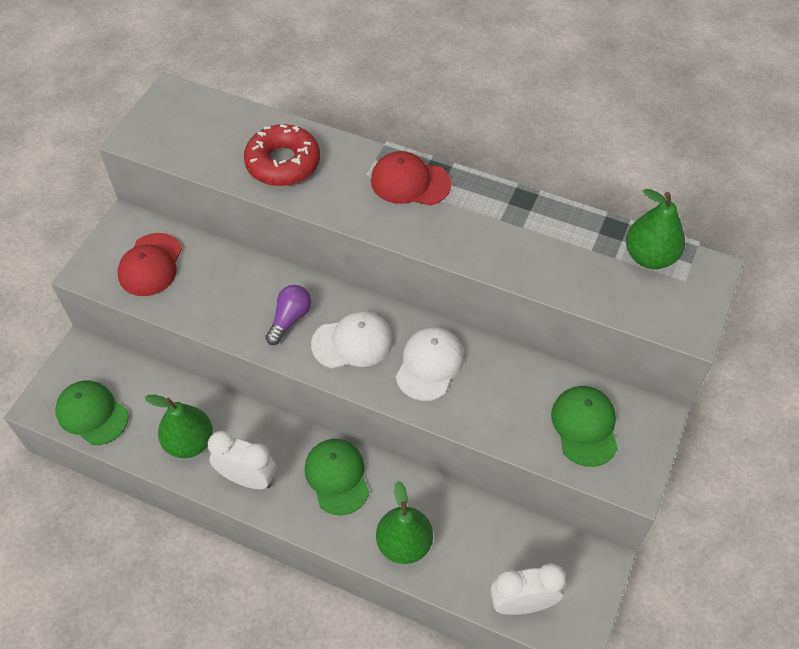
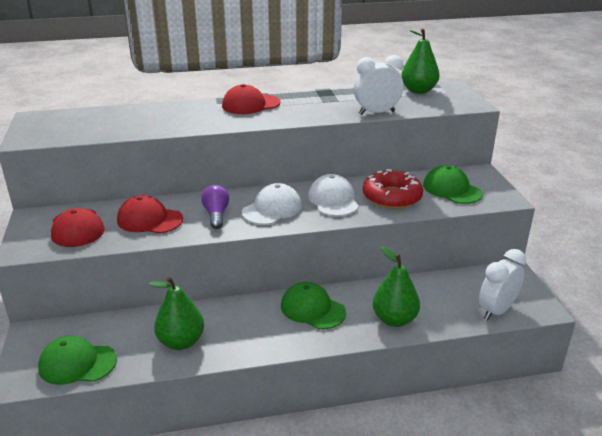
camera: 35 degrees left, 25 degrees down
white clock [208,431,276,489] -> white clock moved to [354,55,403,115]
red donut [244,124,320,186] -> red donut moved to [363,169,423,209]
none -> red cap [117,195,183,234]

